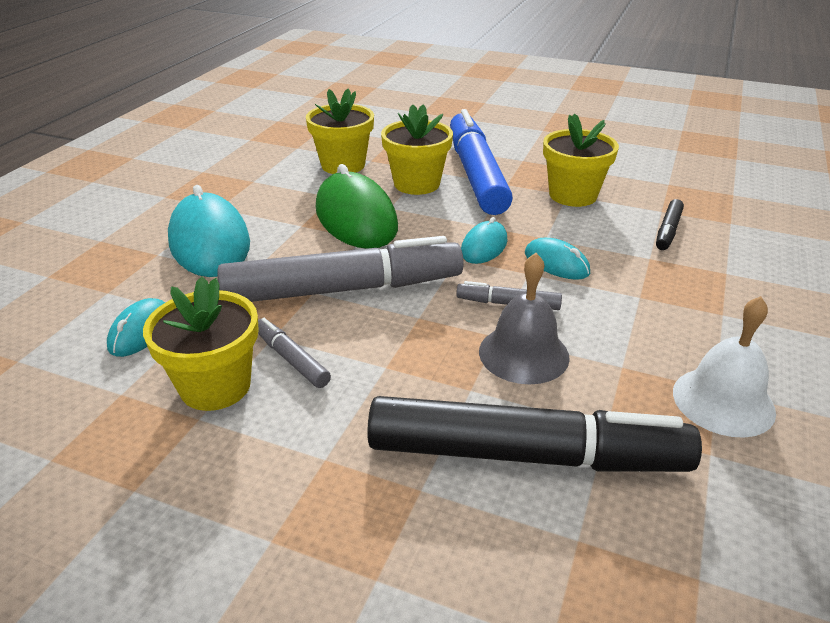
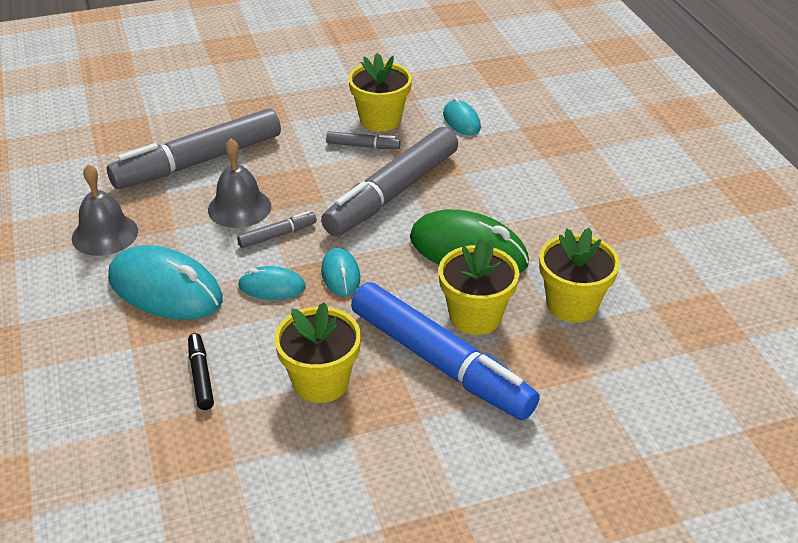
camera: 140 degrees right, 5 degrees up
turquoise mouse [168,185,250,277] -> turquoise mouse moved to [108,245,223,320]
black marker [367,396,702,472] -> grey marker [107,108,281,189]
white bell [673,296,776,438] -> grey bell [72,164,138,256]

